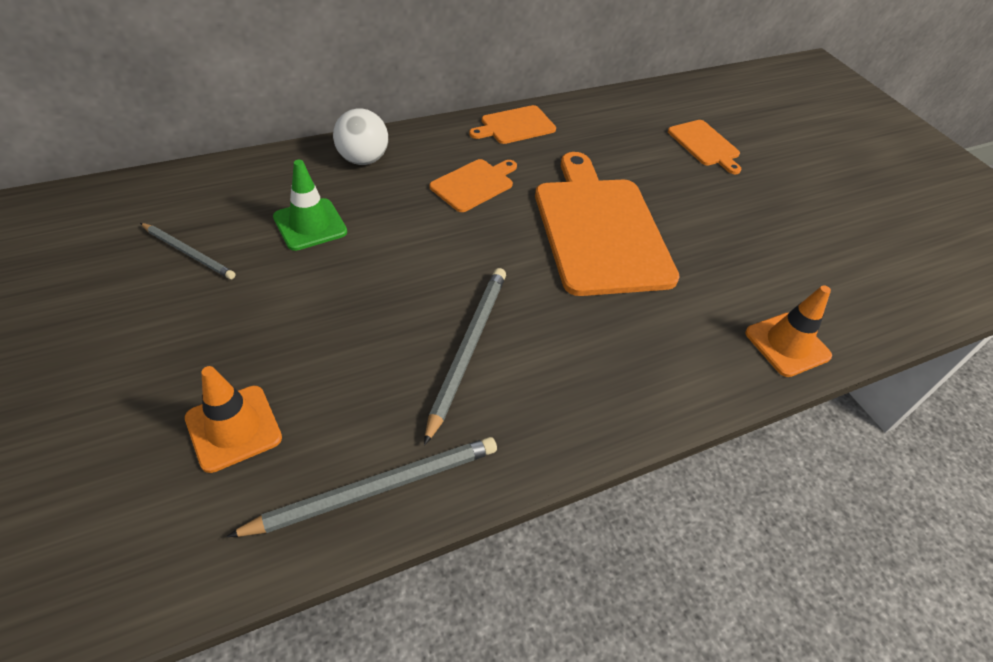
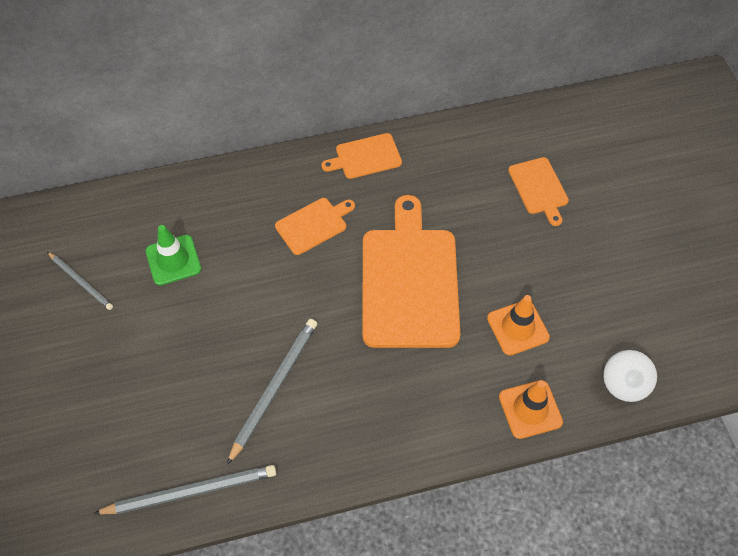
camera: 15 degrees right, 10 degrees up
orange traffic cone [185,366,282,473] -> orange traffic cone moved to [487,295,550,356]
white ball [333,108,388,165] -> white ball moved to [603,350,657,402]

